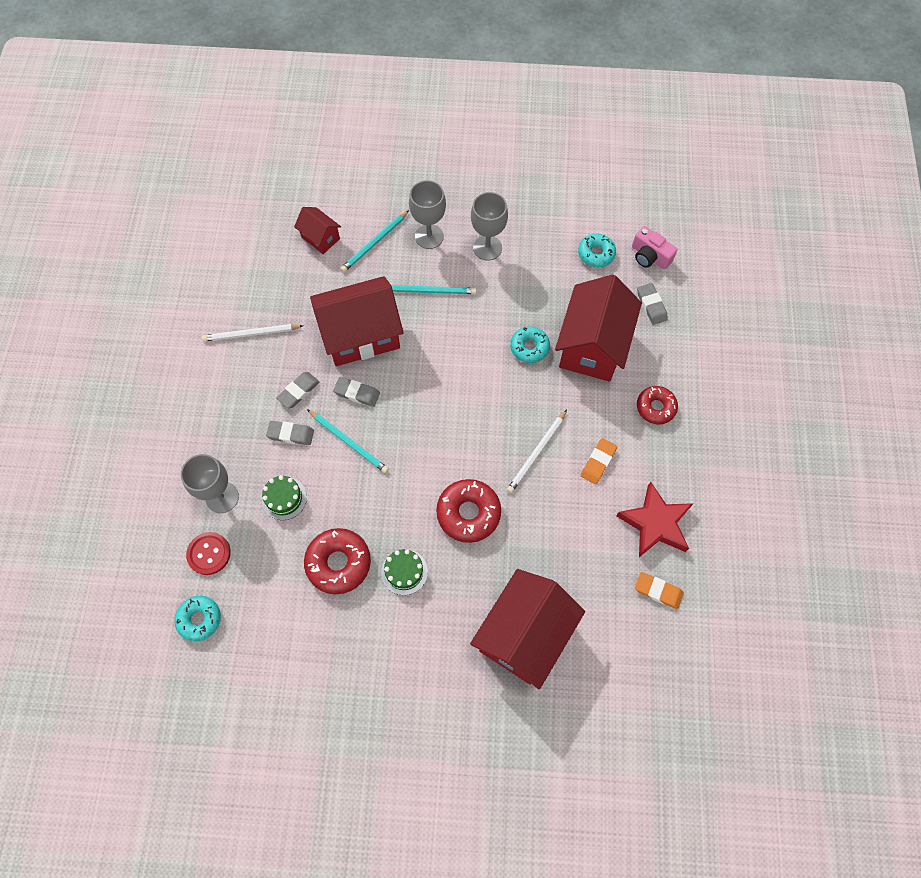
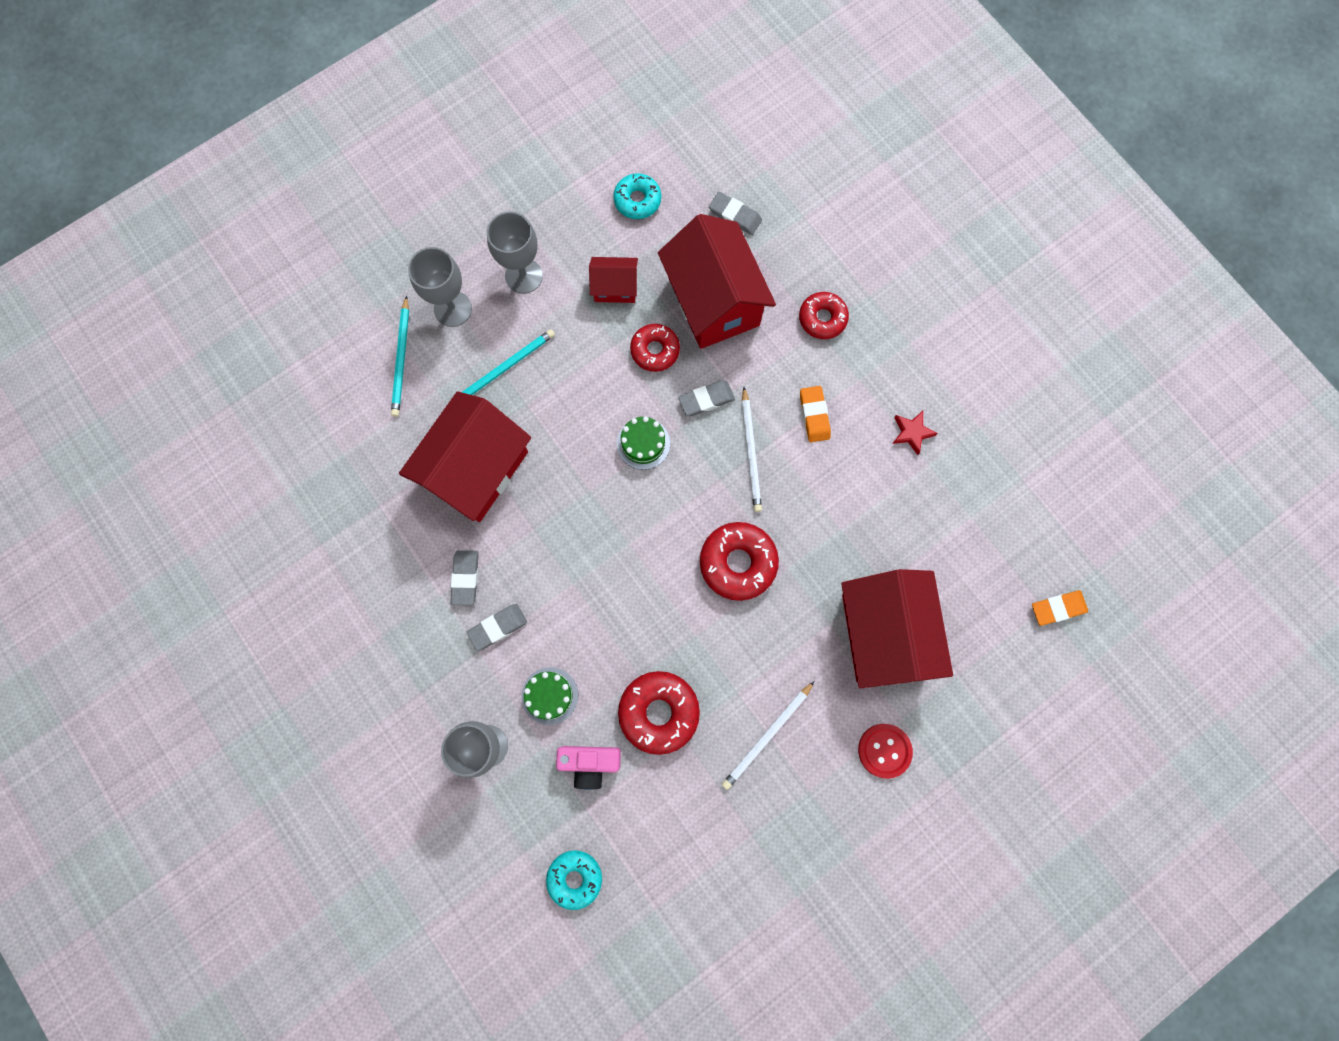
camera: 40 degrees left, 10 degrees up
red button [186,532,231,575] -> red button moved to [858,724,913,779]
white pencil [202,324,303,342] -> white pencil moved to [722,681,814,790]
red house [294,207,341,254] -> red house moved to [589,257,638,303]
turquoise pencil [307,409,389,473] -> none
grey eraser [333,377,380,407] -> grey eraser moved to [678,381,735,416]
green cake [381,549,428,595] -> green cake moved to [617,416,670,470]
turquoise donut [510,326,550,363] -> red donut [630,324,680,372]
red star [617,482,694,557] -> red star [892,411,938,455], size x0.50
pink camera [632,226,678,269] -> pink camera moved to [556,746,621,790]
orange eraser [635,572,684,609] -> orange eraser moved to [1032,590,1088,626]

